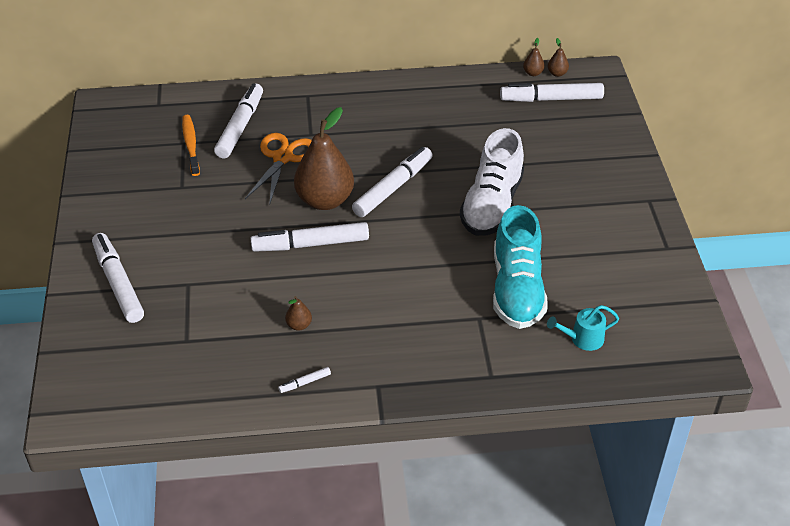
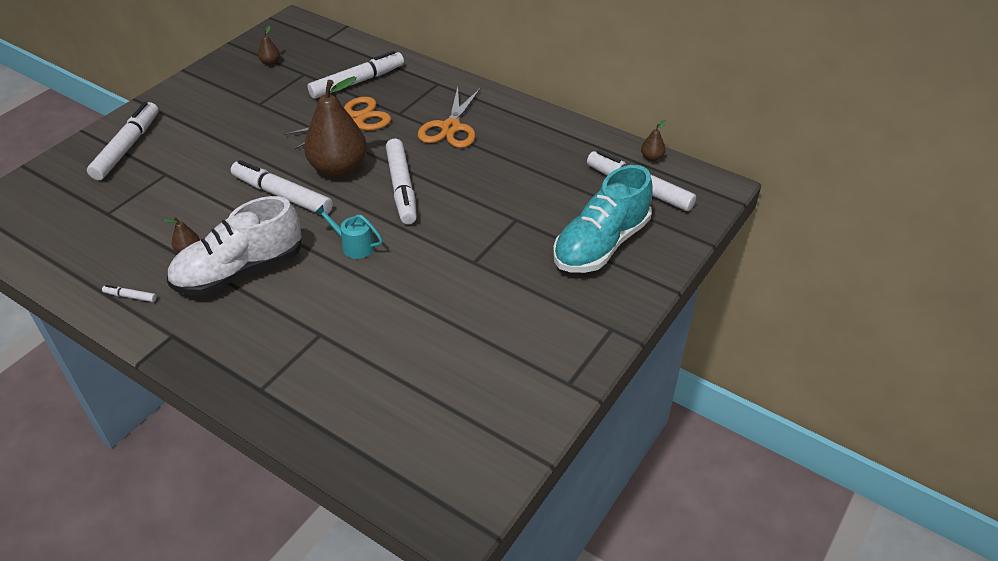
camera: 40 degrees right, 0 degrees up
orange toothbrush [182,115,200,176] -> none
white marker [352,147,433,217] -> white marker turned 90 degrees clockwise [386,139,417,224]
white shoe [460,128,524,236] -> white shoe moved to [167,196,302,295]
turquoise shoe [493,205,548,329] -> turquoise shoe moved to [553,165,652,273]
turquoise watering can [547,305,619,351] -> turquoise watering can moved to [315,205,383,259]
brown pear [548,38,569,77] -> brown pear moved to [258,26,280,65]
none -> orange scissors [418,87,481,148]

